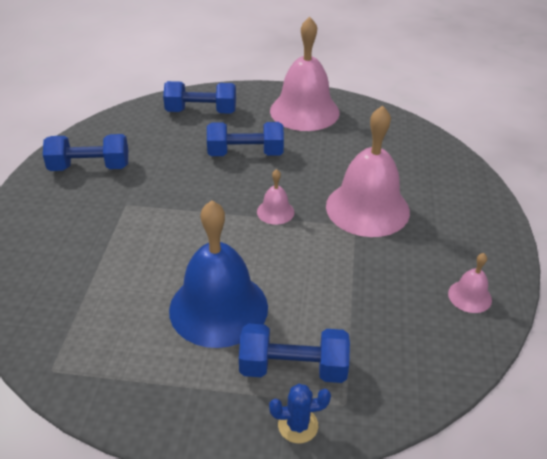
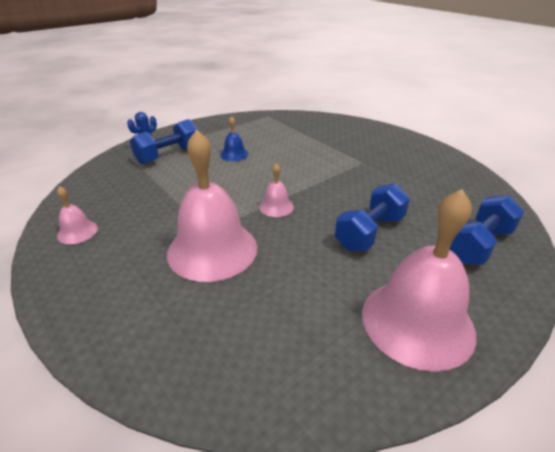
camera: 135 degrees right, 5 degrees down
blue dumbbell [43,134,128,171] -> none
blue bell [169,200,268,348] -> blue bell [220,116,248,161], size x0.45

